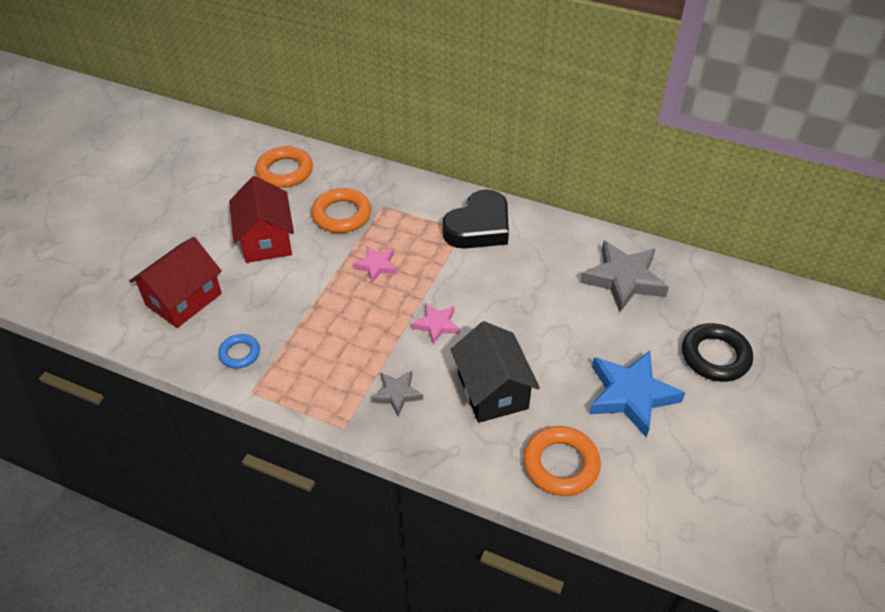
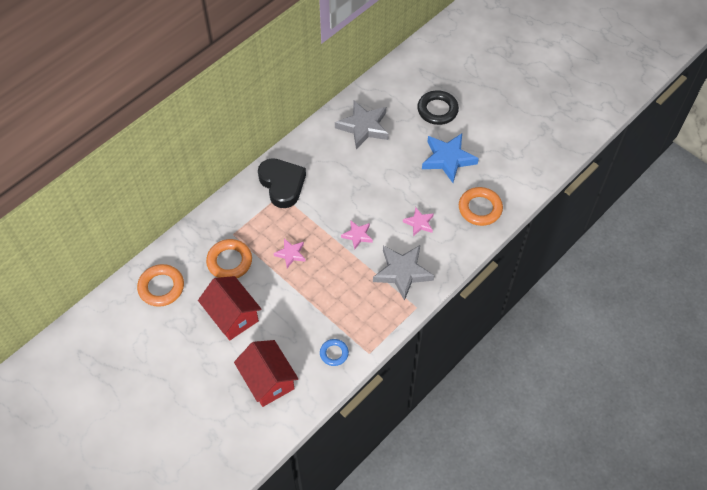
camera: 70 degrees left, 10 degrees up
red house [229,176,294,263] -> red house turned 45 degrees clockwise [198,276,262,340]
grey star [371,371,423,416] -> grey star [373,245,434,301], size x1.85
black house [450,321,540,423] -> pink star [403,207,434,236]

